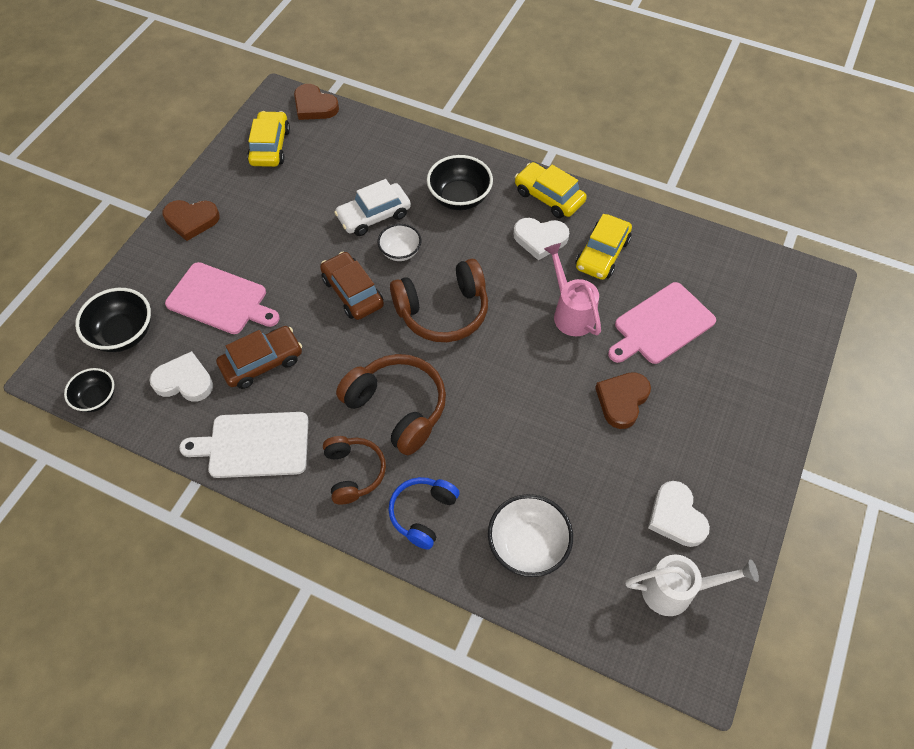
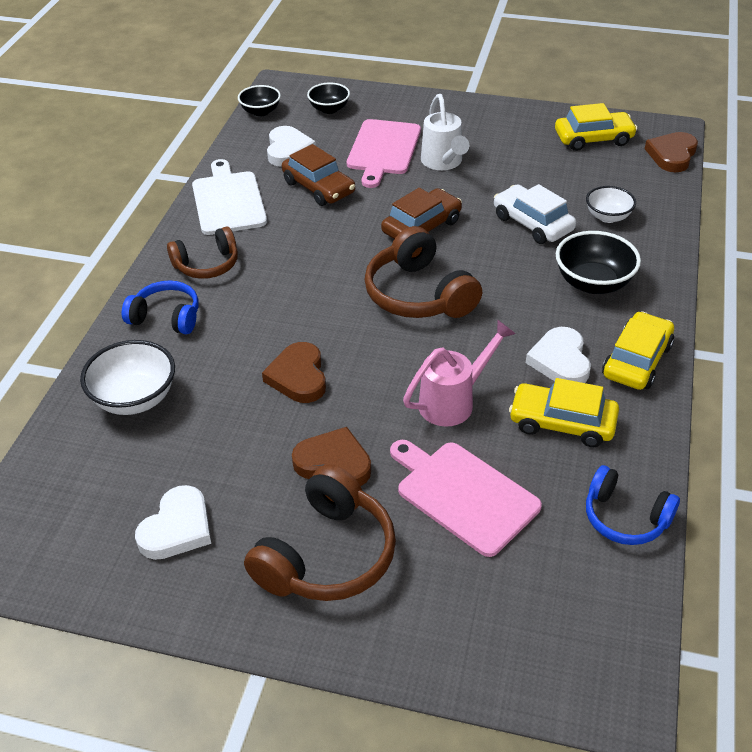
camera: 80 degrees right, 15 degrees down
black bowl [75,288,151,352] -> black bowl [307,83,350,114], size x0.64
brown heart [163,200,220,241] -> brown heart moved to [262,342,326,403]
brown headphones [336,354,446,455] -> brown headphones moved to [244,464,396,601]
white bowl [378,224,421,261] -> white bowl moved to [586,186,636,223]
white watering can [625,555,759,616] -> white watering can moved to [421,94,469,170]
white heart [648,481,710,547] -> white heart turned 150 degrees clockwise [135,485,211,560]
none -> blue headphones [586,465,680,545]

